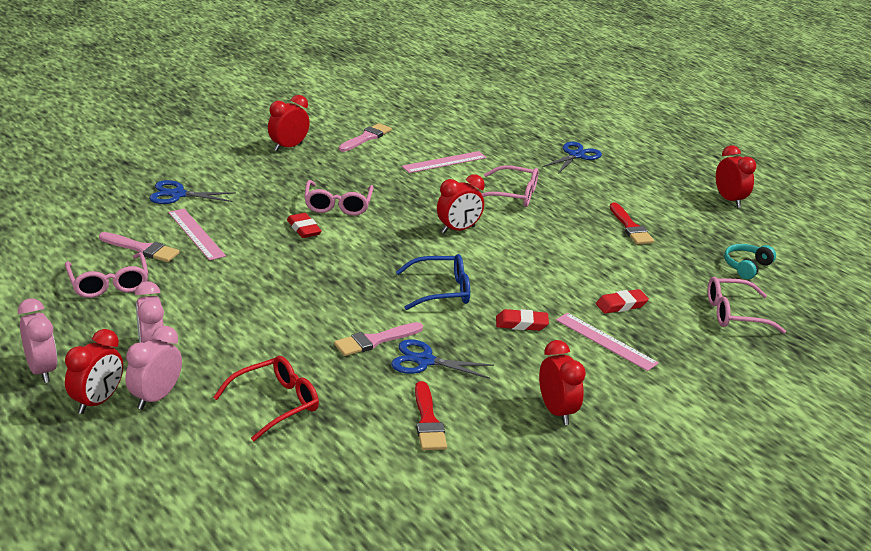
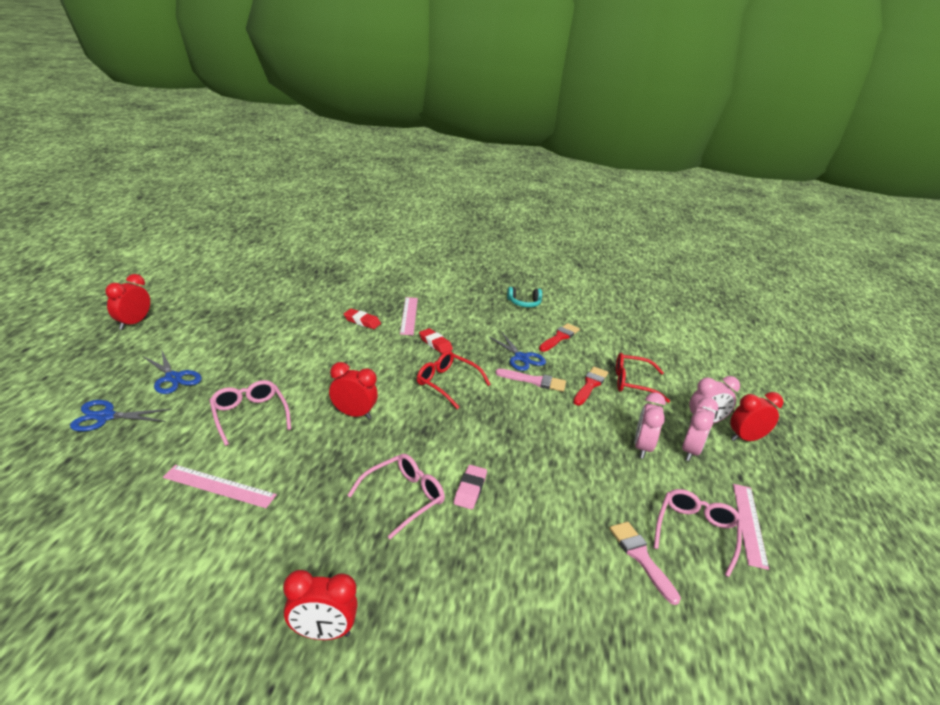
camera: 135 degrees left, 0 degrees up
pink clock [18,299,57,383] -> pink clock moved to [634,392,666,459]
blue scissors [149,180,236,204] -> blue scissors moved to [142,349,202,394]
pink ruler [168,209,226,261] -> pink ruler moved to [733,484,769,570]
red eraser [287,213,322,238] -> pink eraser [454,465,487,509]
pink brush [339,123,392,152] -> none
blue glasses [396,254,470,310] -> red glasses [417,351,491,409]
red clock [539,340,586,425] -> none
red brush [610,202,654,245] -> red brush moved to [573,367,608,406]
pink glasses [708,277,786,334] -> none
turquoise headphones [724,244,776,279] -> turquoise headphones moved to [507,287,542,307]

